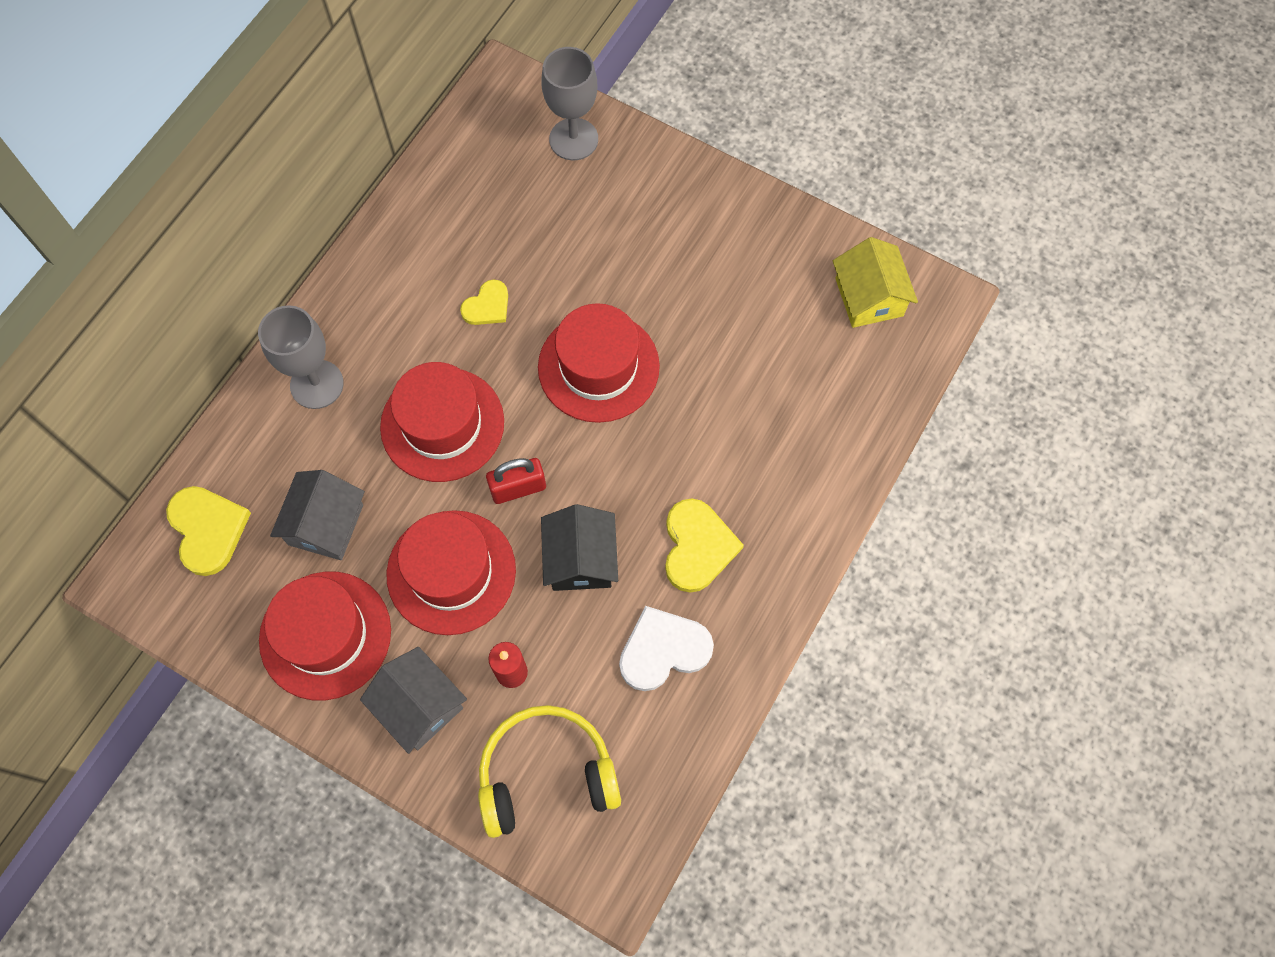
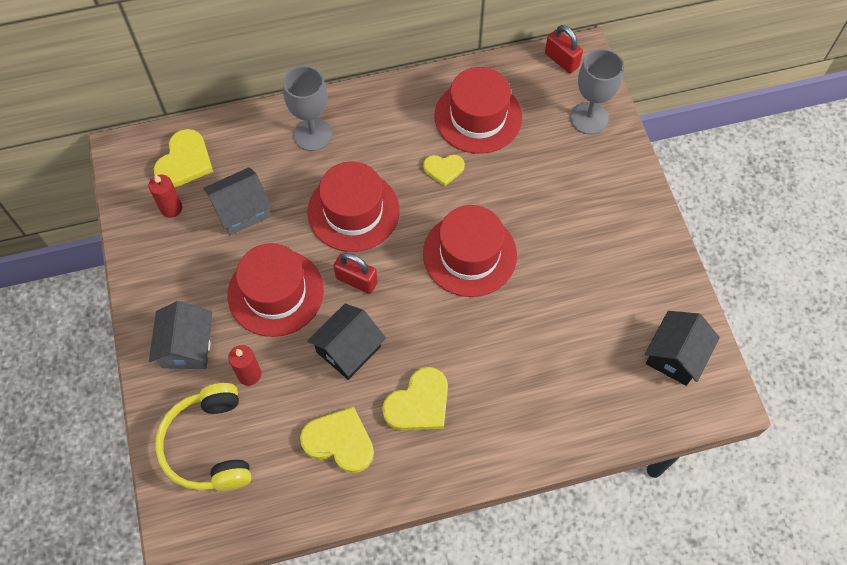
camera: 45 degrees right, 5 degrees down
red hat [259,572,391,701] -> red hat moved to [435,67,522,154]
yellow headphones [478,705,621,838] -> yellow headphones turned 135 degrees counterclockwise [155,383,251,491]
white heart [619,606,714,691] -> yellow heart [300,407,374,473]
yellow house [833,237,918,328] -> black house [645,311,720,386]
none -> red candle [149,174,182,218]
none -> red padlock [545,25,583,73]

